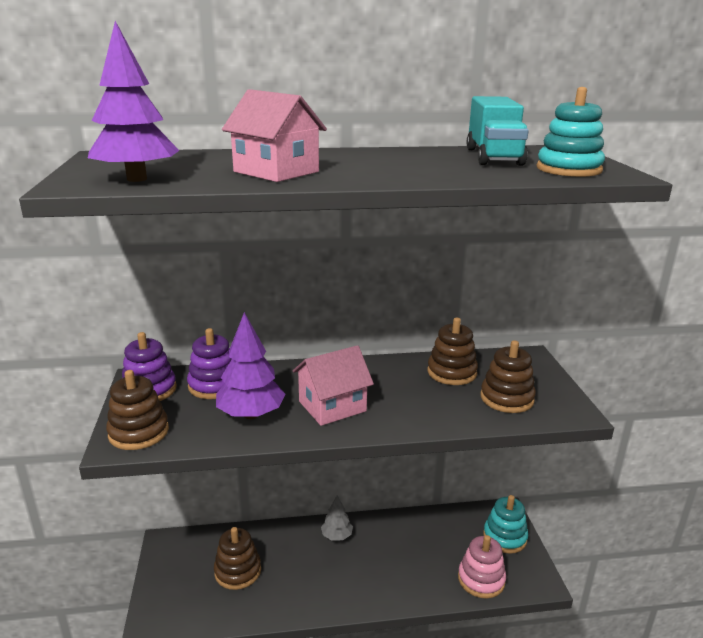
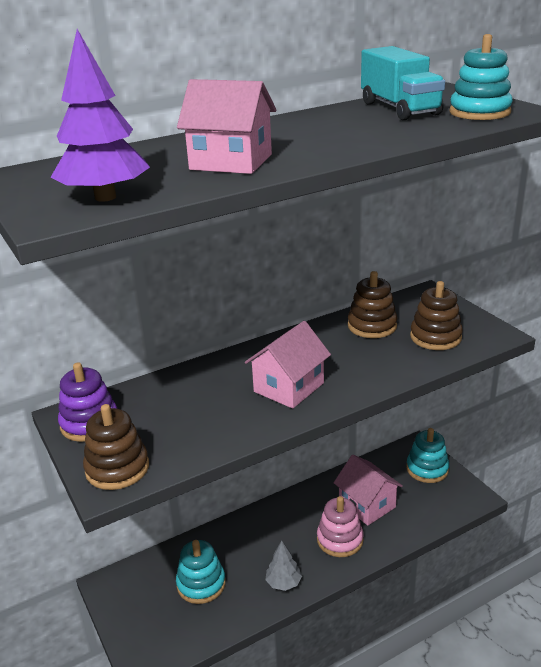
camera: 20 degrees left, 5 degrees up
purple stacking toy [187,328,232,399] -> none
brown stacking toy [214,527,261,590] -> turquoise stacking toy [176,540,226,604]
purple tree [216,312,285,419] -> none
grey tree [321,496,353,541] -> grey tree moved to [265,541,302,591]
pink stacking toy [458,535,506,599] -> pink stacking toy moved to [317,496,364,557]
none -> pink house [334,455,403,526]

